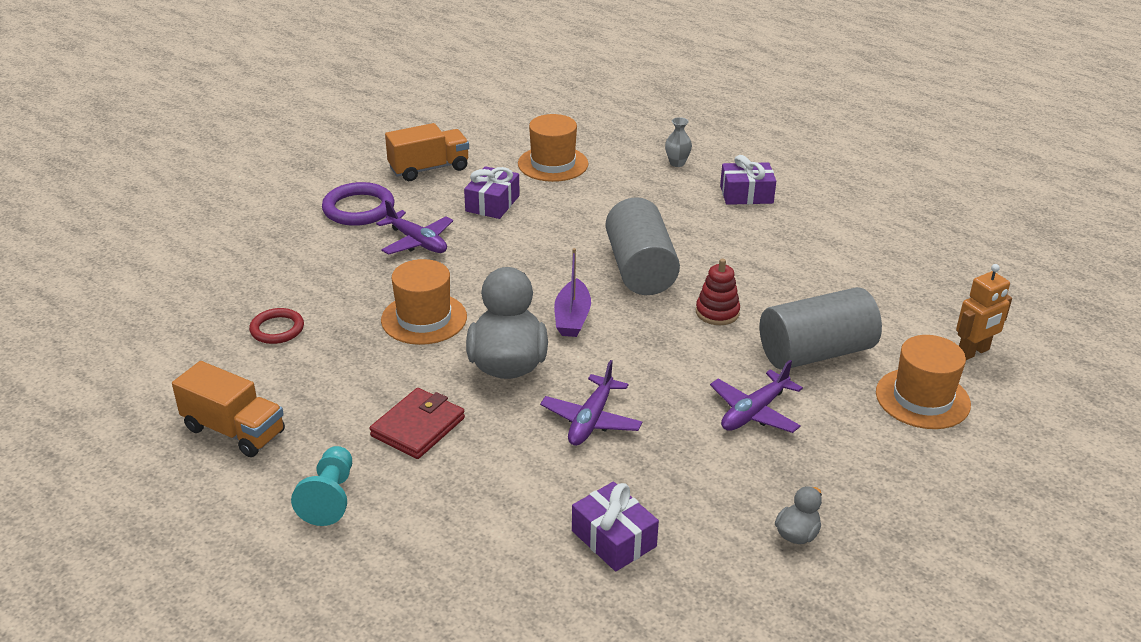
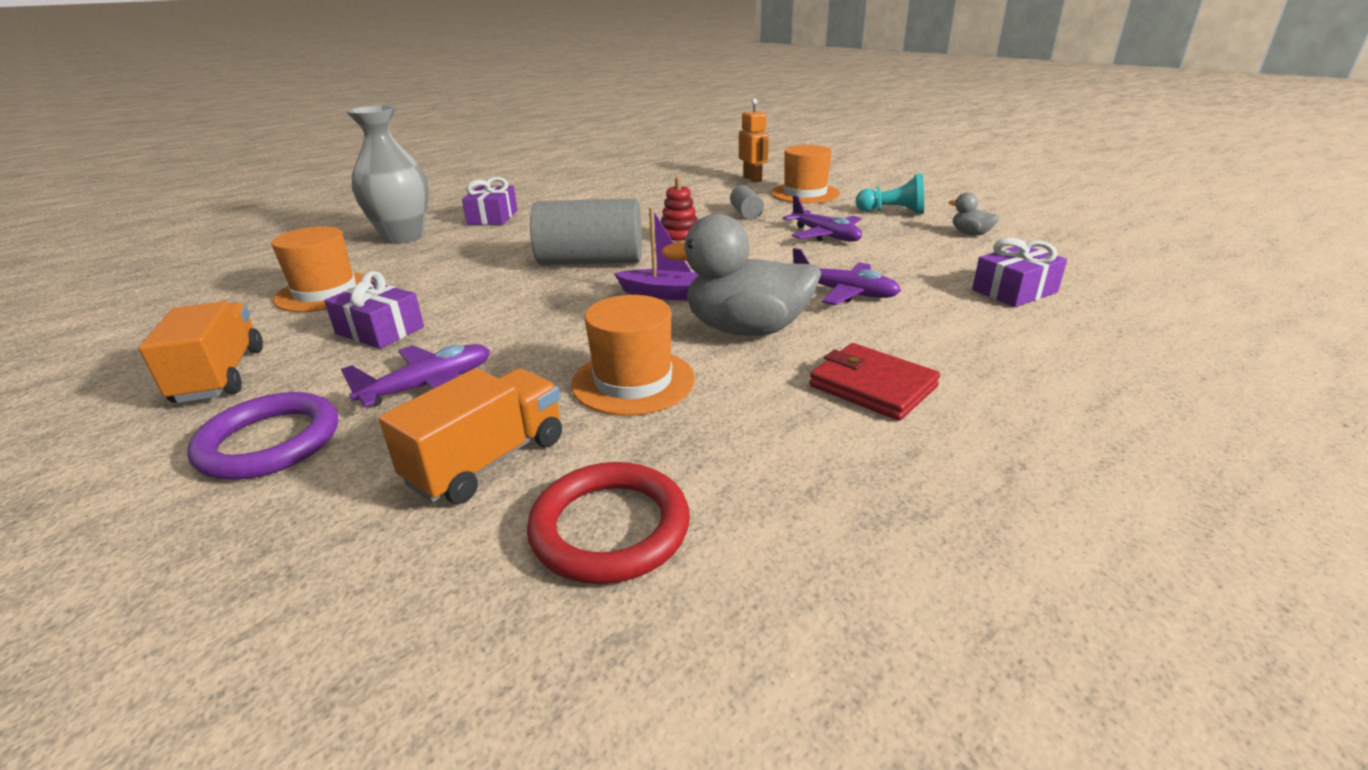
camera: 80 degrees left, 5 degrees down
orange truck [172,361,285,457] -> orange truck moved to [379,368,562,504]
red ring [249,308,304,344] -> red ring [527,462,690,584], size x1.55
turquoise pawn [291,446,352,526] -> turquoise pawn moved to [855,173,924,214]
grey vase [665,117,692,167] -> grey vase [346,105,429,244], size x2.35
grey cylinder [760,287,882,370] -> grey cylinder [730,185,764,220], size x0.46

